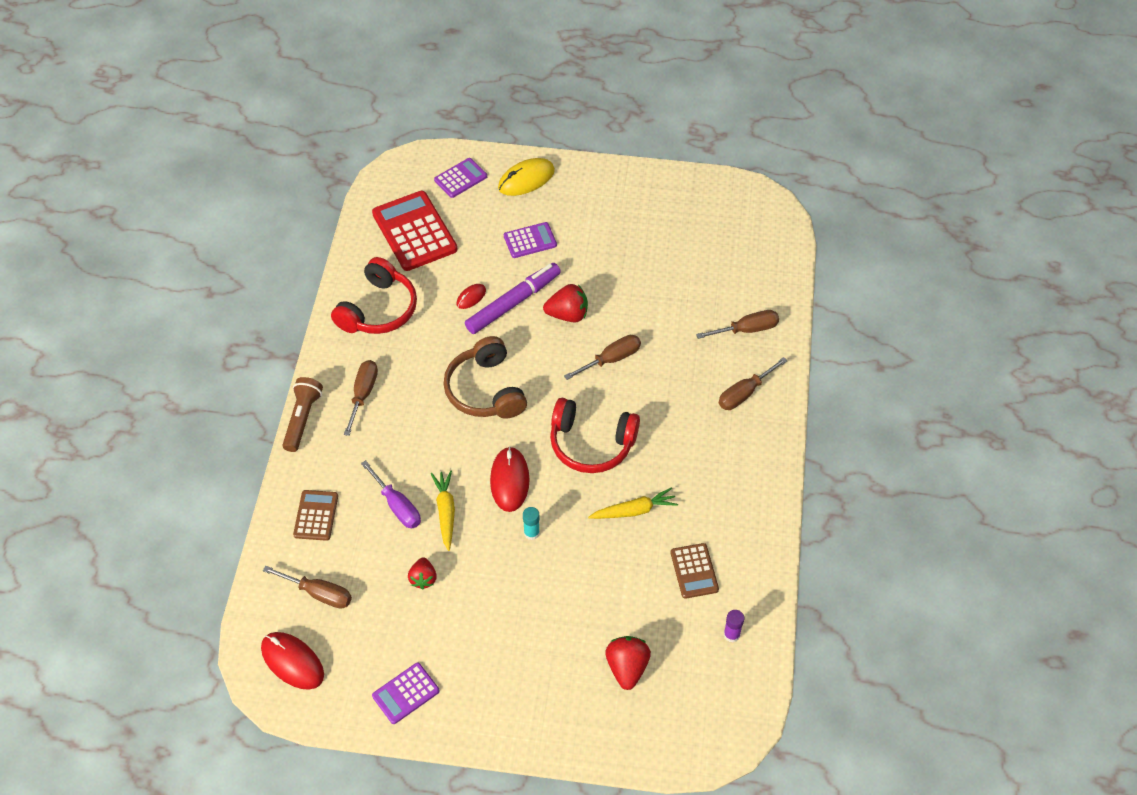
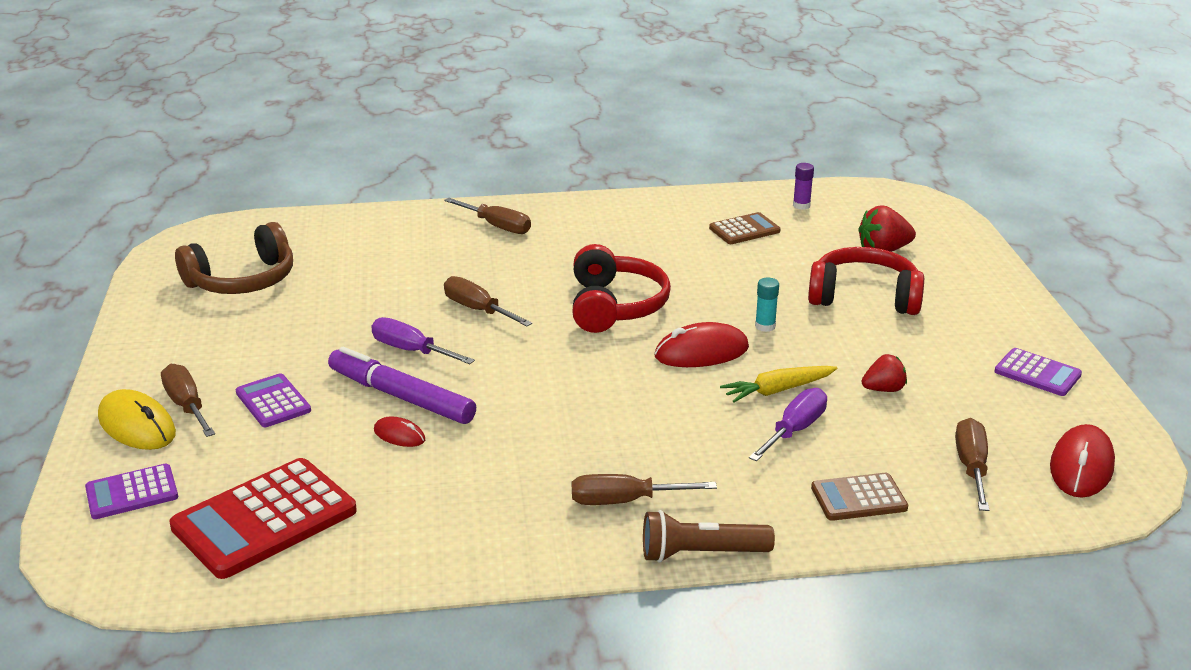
camera: 105 degrees left, 25 degrees down
red headphones [331,257,417,334] -> red headphones moved to [808,247,924,315]
purple calculator [434,158,487,198] -> purple calculator turned 60 degrees counterclockwise [85,464,178,519]
brown headphones [443,336,527,419] -> brown headphones moved to [175,222,293,294]
red strawberry [543,284,588,322] -> purple screwdriver [371,317,475,364]
yellow carrot [588,487,678,519] -> none
brown screwdriver [696,310,779,339] -> brown screwdriver moved to [161,364,215,437]

